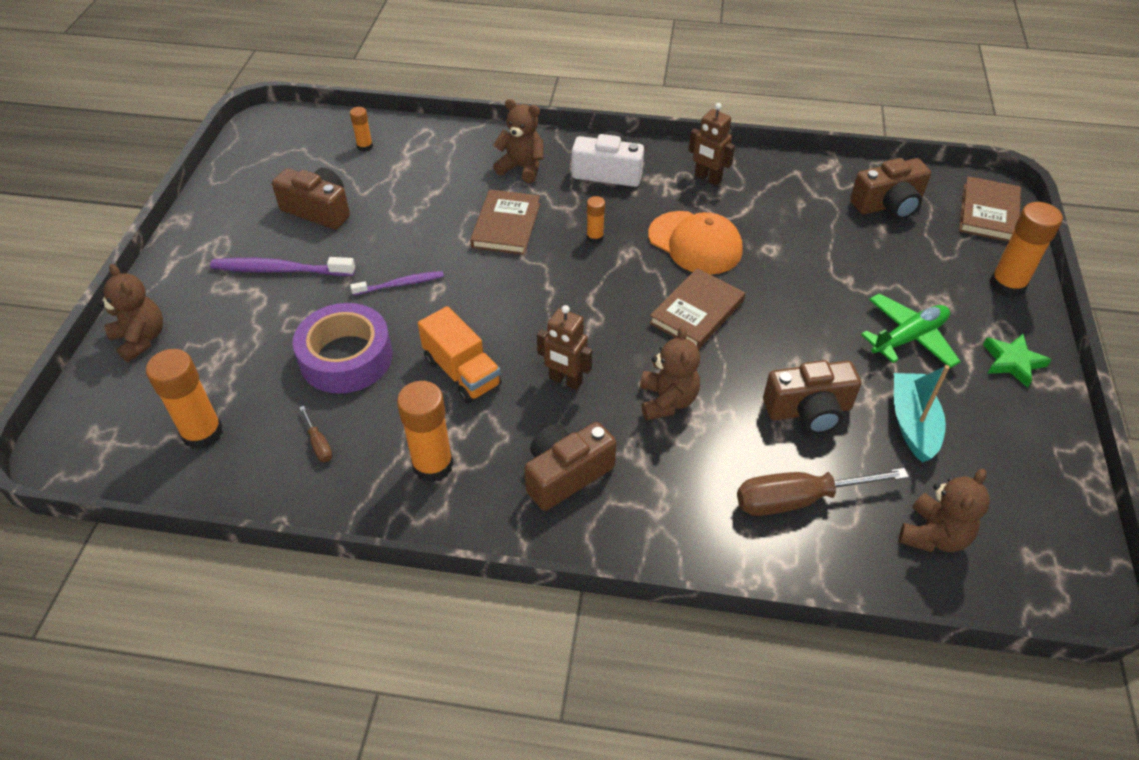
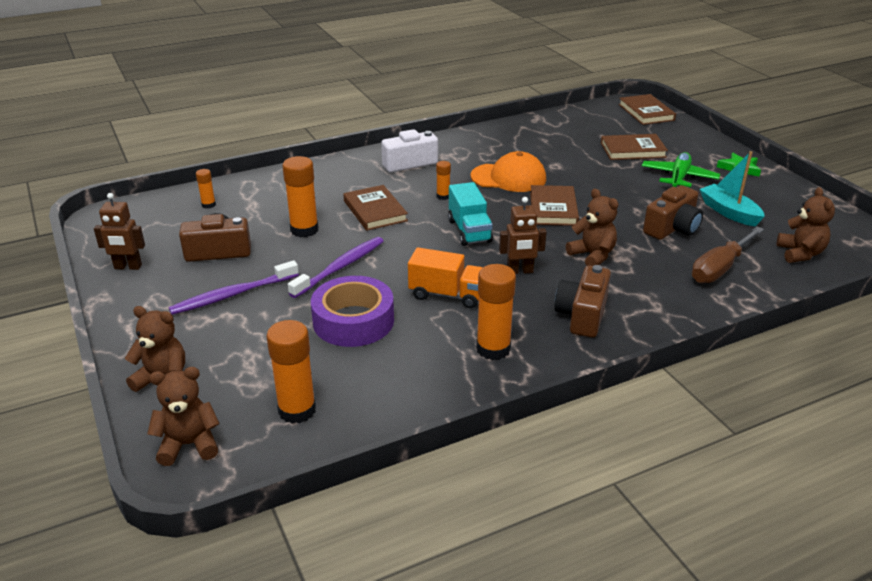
camera: 35 degrees left, 15 degrees down
brown screwdriver [299,406,332,462] -> none
purple toothbrush [350,271,444,295] -> purple toothbrush [288,237,384,298], size x1.60
brown teddy bear [493,99,544,183] -> brown teddy bear moved to [147,367,220,466]
brown robot [688,103,735,186] -> brown robot moved to [94,193,145,270]
brown camera [850,158,931,219] -> none
orange glue stick [990,202,1063,298] -> orange glue stick moved to [282,156,319,237]
none -> turquoise truck [448,182,493,246]
none -> brown book [601,134,668,160]

